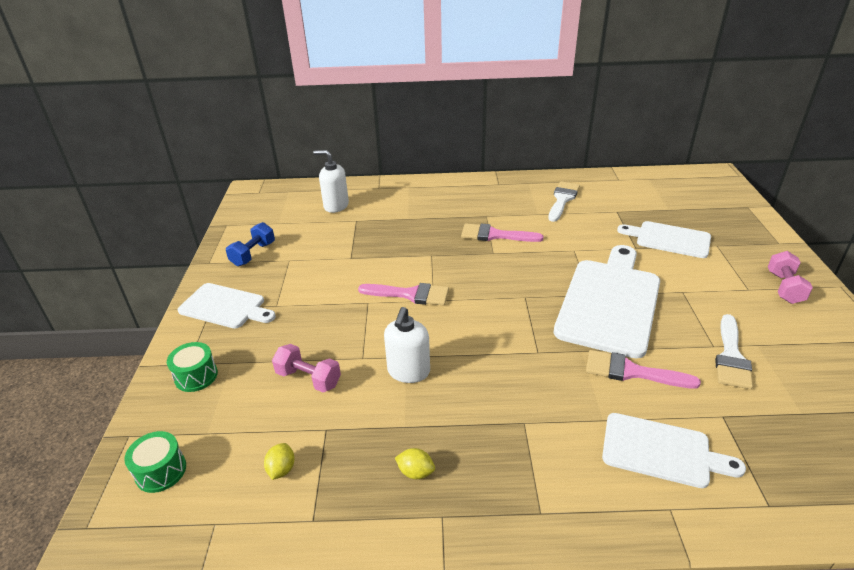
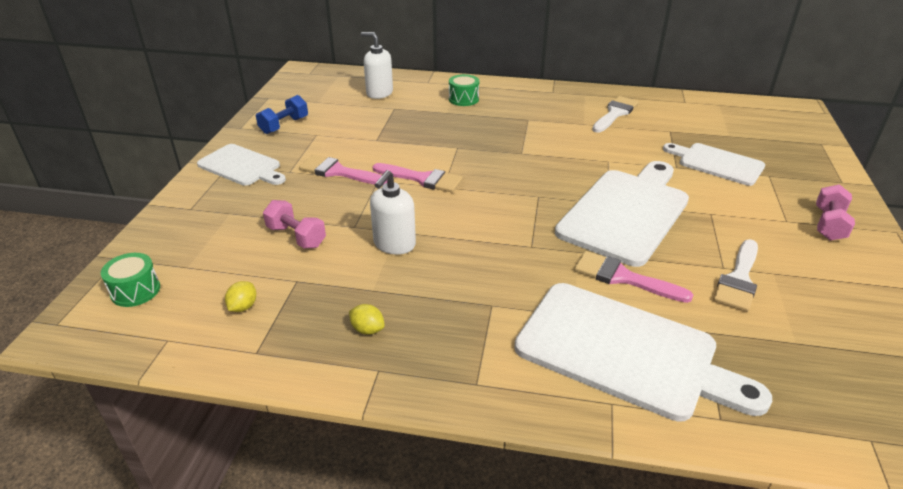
camera: 10 degrees right, 0 degrees up
green drum [167,342,218,392] -> green drum moved to [449,74,479,106]
pink brush [461,224,543,242] -> pink brush moved to [299,155,387,185]
white cutting board [602,413,746,488] -> white cutting board [514,283,772,422], size x1.69

